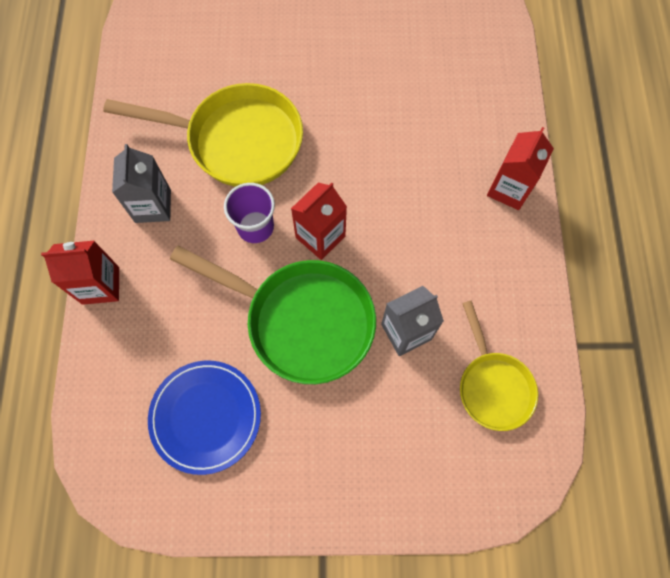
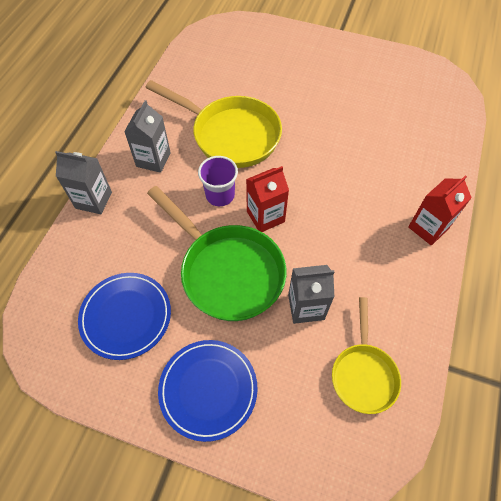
camera: 20 degrees right, 10 degrees down
red carton [41,240,119,305] -> grey carton [55,151,112,214]
none -> blue plate [158,340,258,442]

